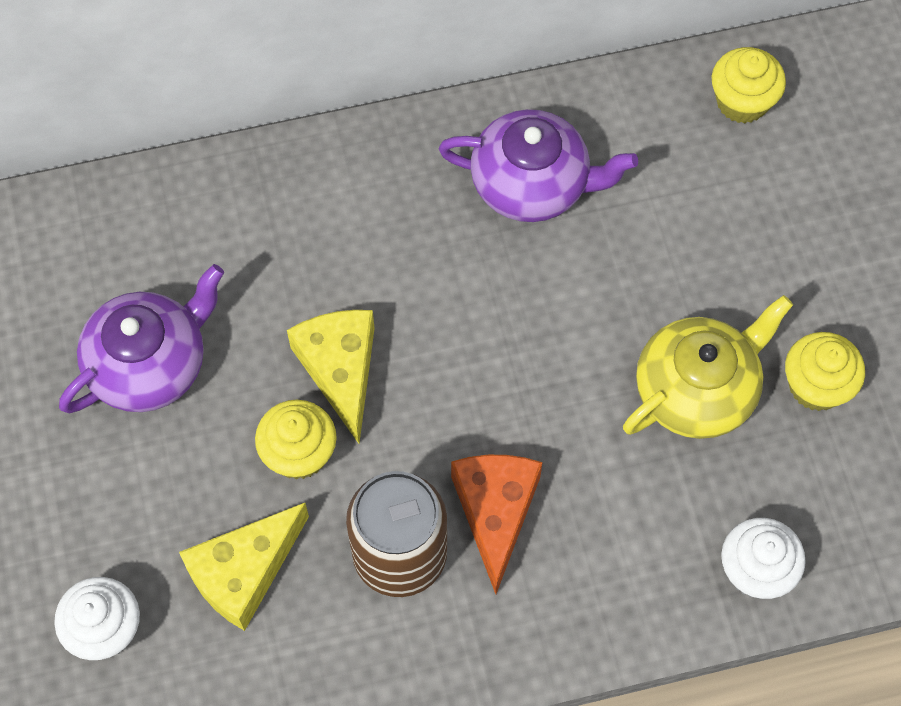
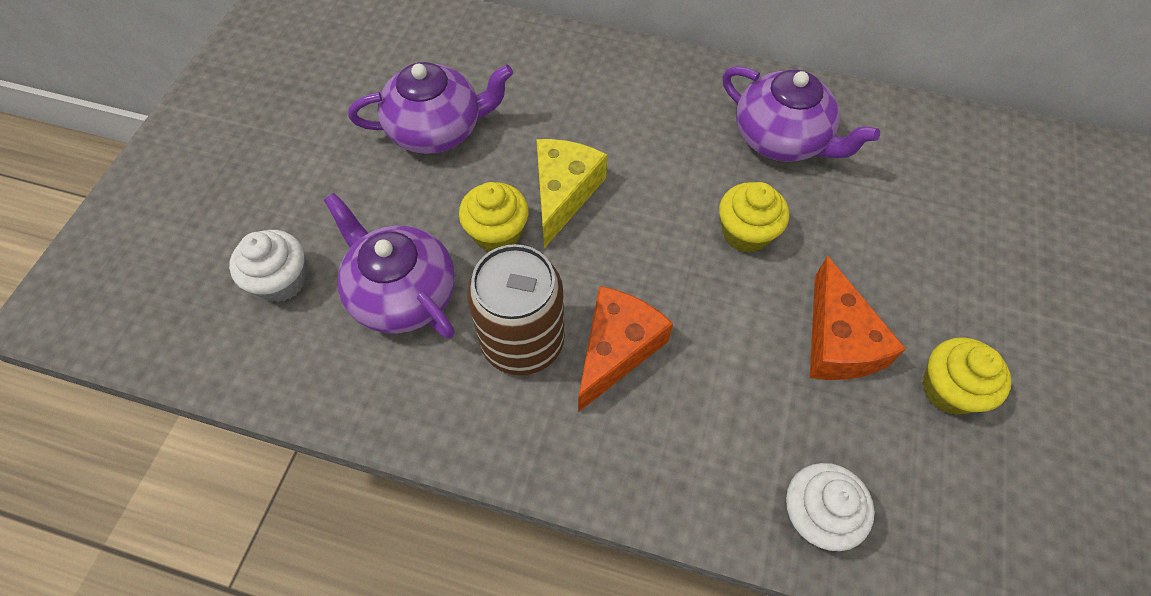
camera: 30 degrees right, 5 degrees down
yellow cheese [179,503,309,631] -> purple teapot [324,193,455,339]
yellow teapot [623,295,793,439] -> orange cheese [810,256,906,380]
yellow cupcake [712,47,786,124] -> yellow cupcake moved to [719,182,789,253]

